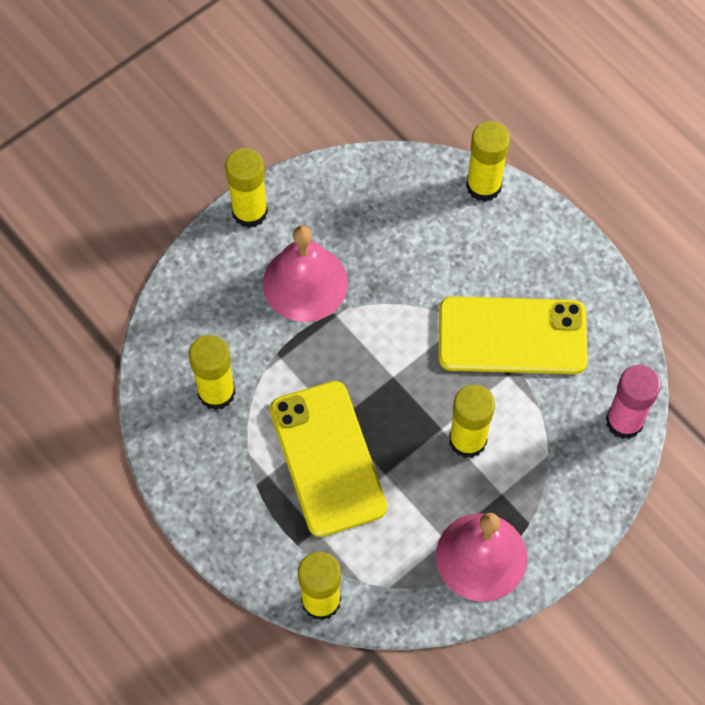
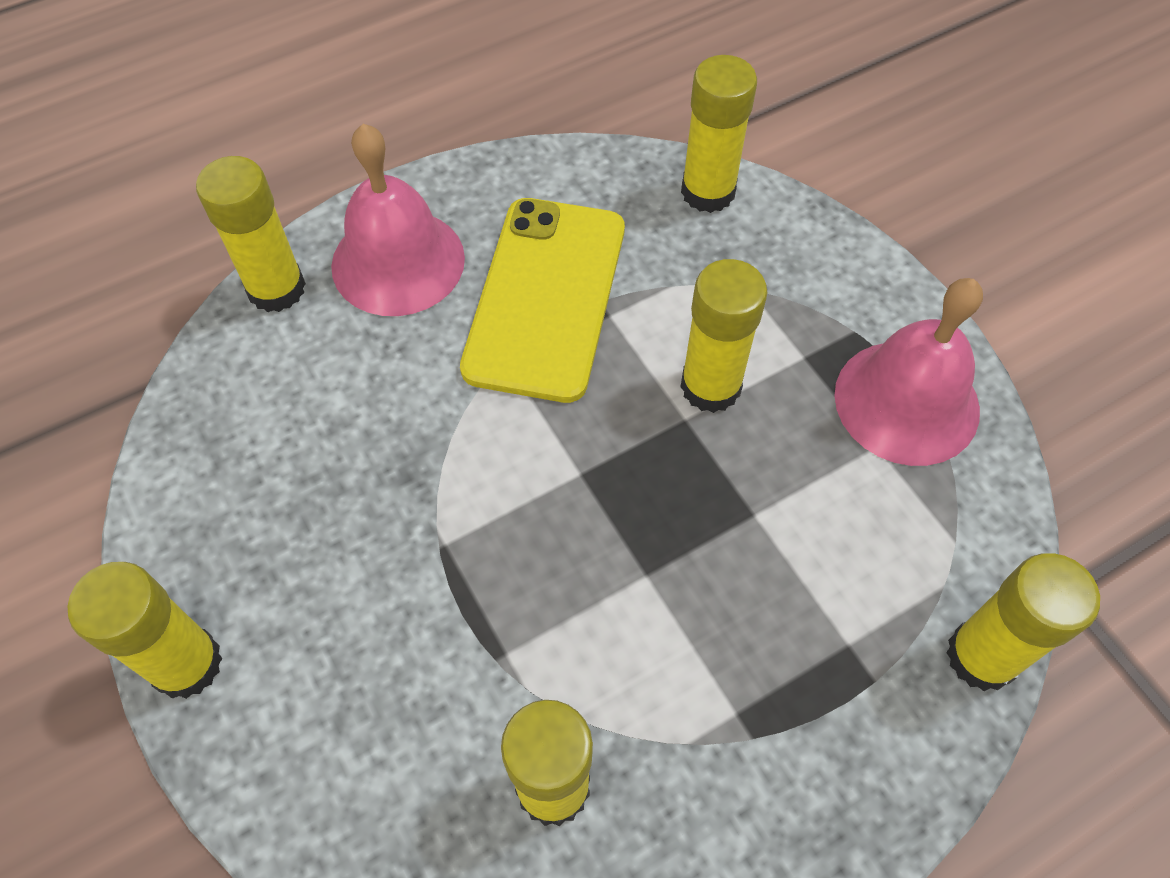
camera: 80 degrees left, 5 degrees down
pink bell [263,225,348,322] -> pink bell moved to [331,124,465,316]
yellow phone [270,381,387,537] -> none
pink glue stick [606,365,661,439] -> yellow glue stick [681,55,757,213]

